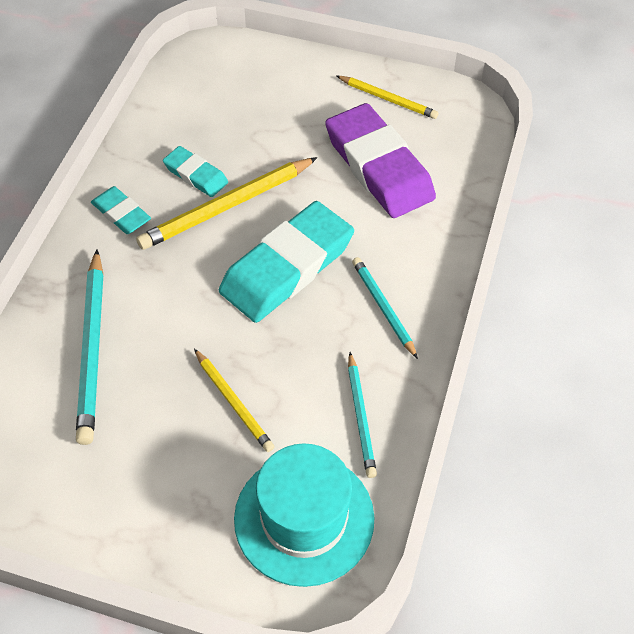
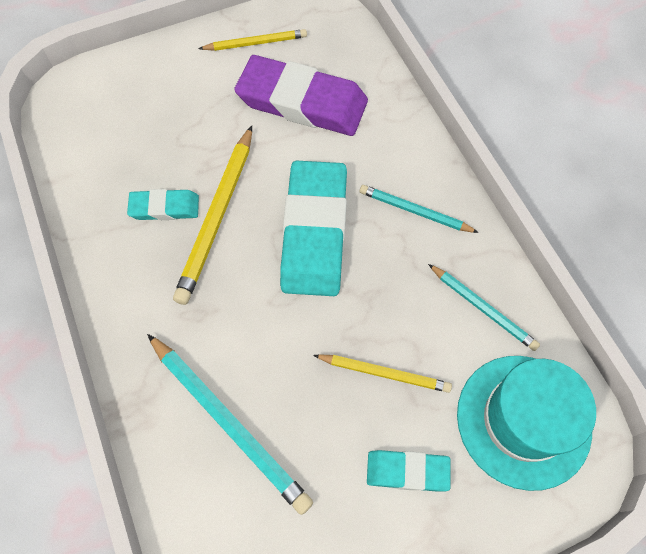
camera: 40 degrees left, 10 degrees up
turquoise eraser [91,186,151,234] -> turquoise eraser moved to [367,450,450,492]

